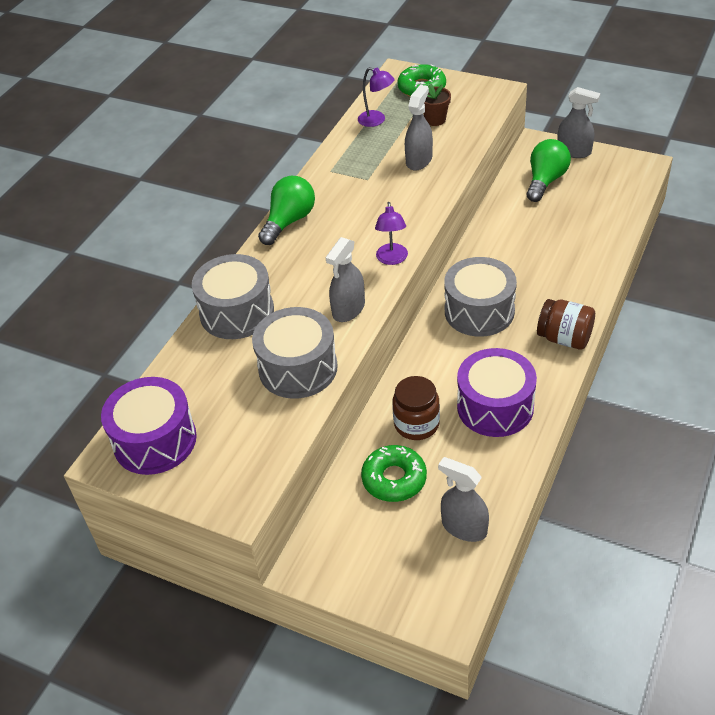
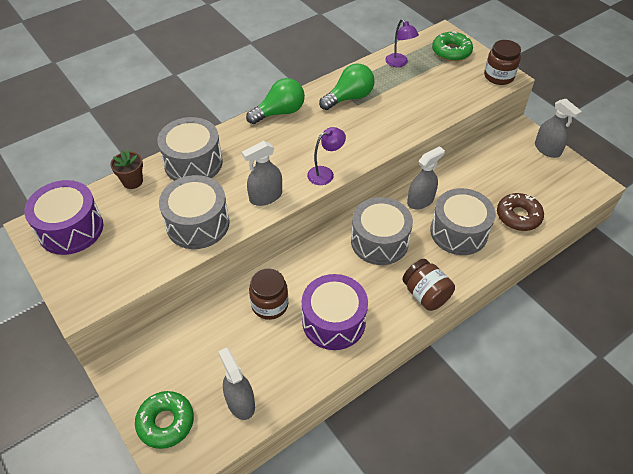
camera: 25 degrees right, 5 degrees up
green donut [361,445,427,502] -> green donut moved to [135,391,194,449]
purple lamp [375,202,408,265] -> purple lamp turned 150 degrees counterclockwise [307,127,346,185]
grey spray bottle [405,85,433,171] -> grey spray bottle moved to [407,146,445,210]
brown flower pot [423,83,451,126] -> brown flower pot moved to [110,149,143,189]
green light bulb [527,139,571,202] -> green light bulb moved to [319,64,374,110]
none -> grey drum [430,188,496,255]
none -> brown jar [484,40,521,85]
none -> brown donut [497,193,544,231]

